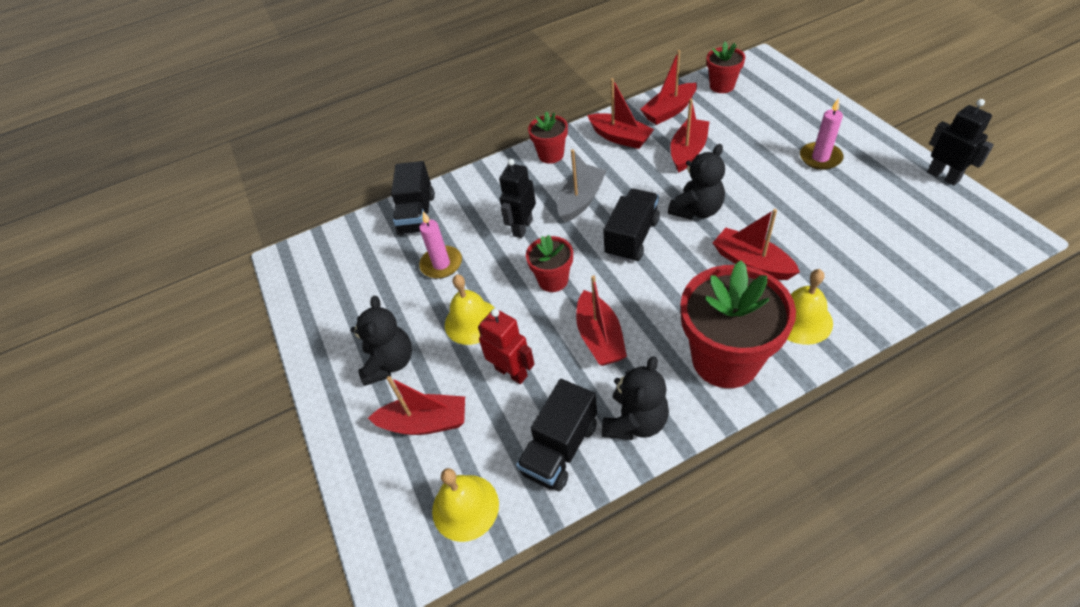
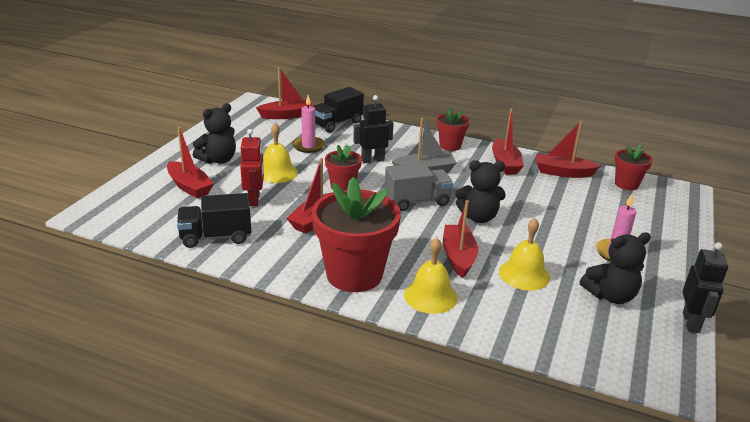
camera: 40 degrees right, 20 degrees down
yellow bell [432,468,499,542] -> yellow bell moved to [499,218,550,290]
black teddy bear [602,356,669,440] -> black teddy bear moved to [580,232,651,304]
black truck [603,189,660,262] -> grey truck [384,163,453,211]
red boat [670,99,709,172] -> red boat moved to [256,67,313,119]

